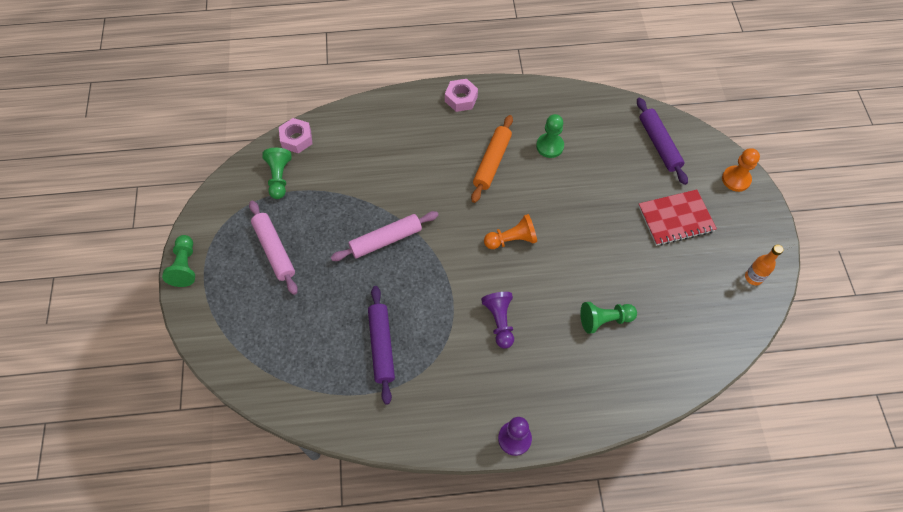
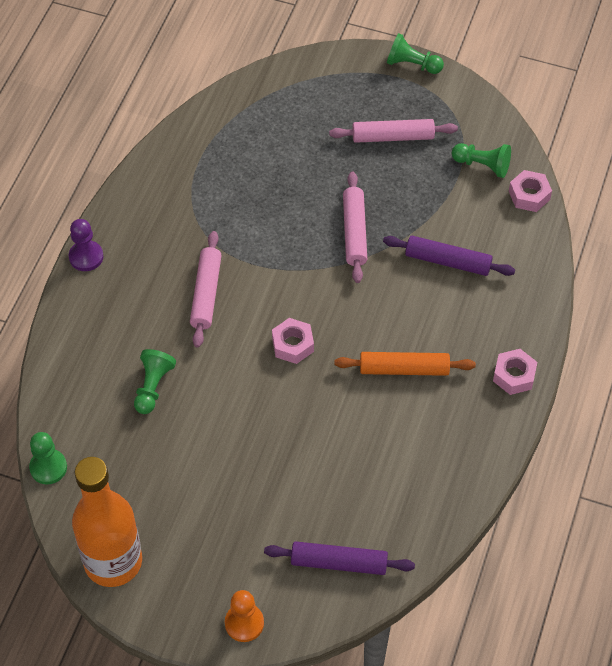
camera: 115 degrees right, 5 degrees down
purple rolling pin [368,286,395,405] -> purple rolling pin moved to [383,236,515,276]
orange rolling pin [471,115,513,203] -> orange rolling pin turned 45 degrees counterclockwise [334,352,476,376]
purple pawn [481,292,514,349] -> pink rolling pin [190,231,222,348]
orange pawn [484,214,537,249] -> pink nut [272,318,314,364]
green pawn [536,114,564,158] -> green pawn moved to [29,432,67,484]
red notebook [638,190,717,246] -> none
orange bottle [745,245,783,285] -> orange bottle [72,457,142,587], size x2.49

